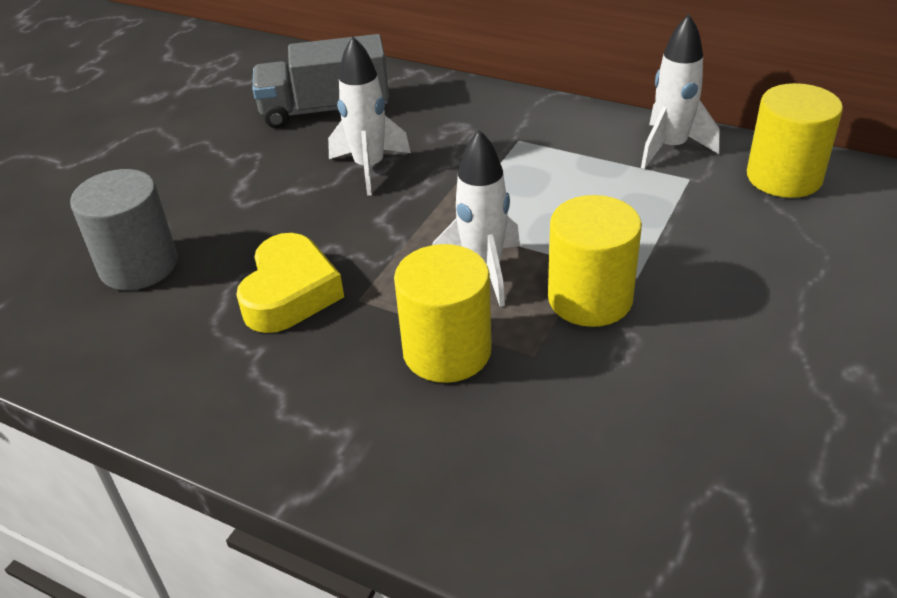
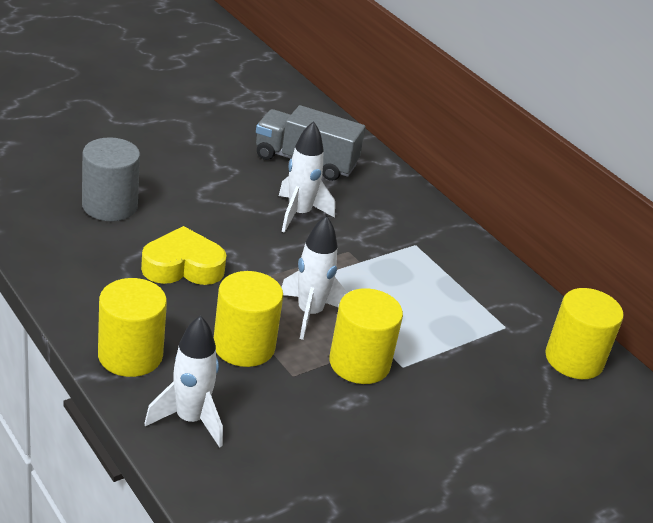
camera: 20 degrees right, 5 degrees down
yellow heart [236,233,344,333] -> yellow heart turned 135 degrees counterclockwise [141,226,226,285]
white rocket [641,14,720,169] -> white rocket moved to [144,316,223,448]
none -> yellow cylinder [98,278,167,377]

